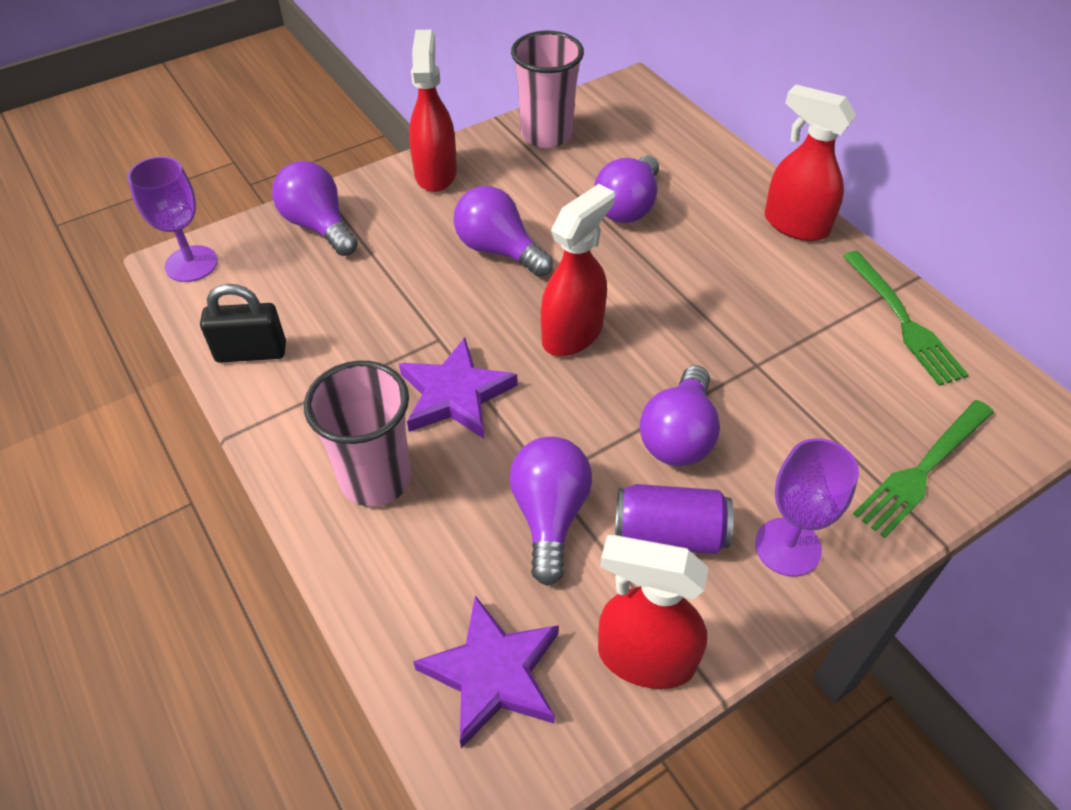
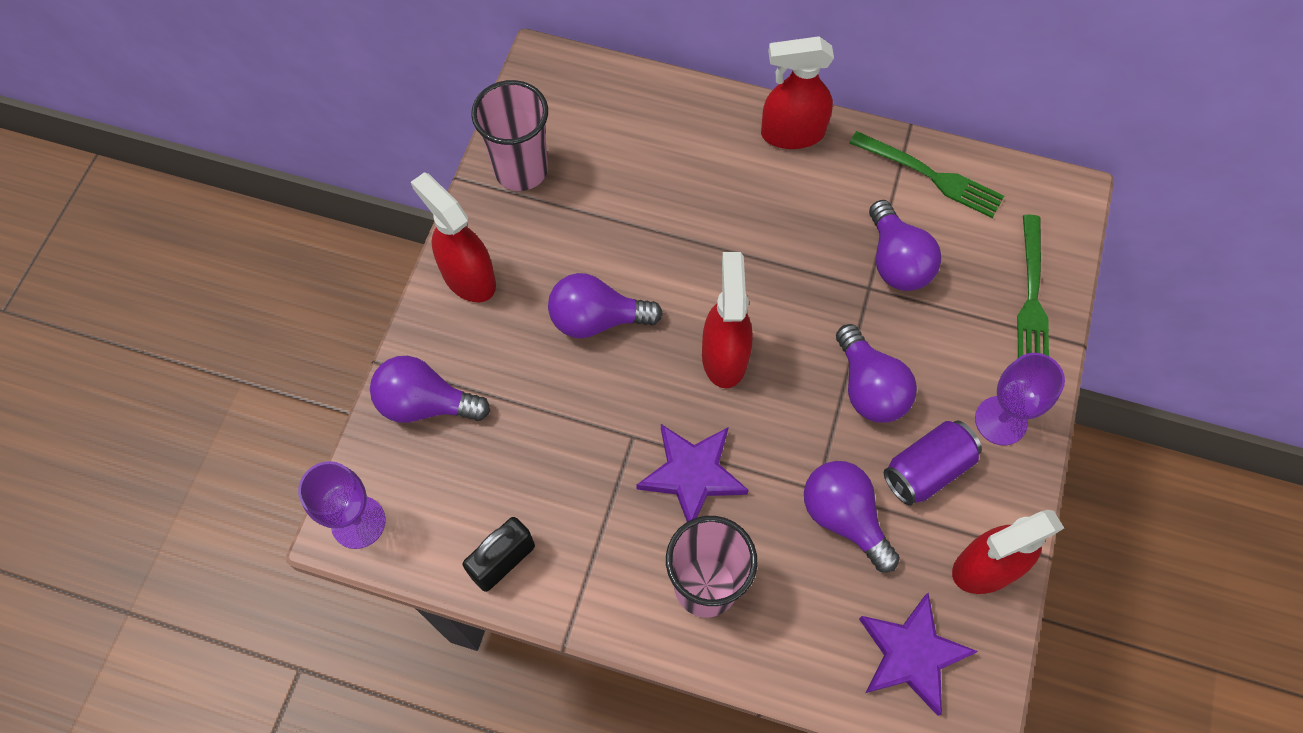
camera: 40 degrees left, 15 degrees up
purple light bulb [594,155,659,223] -> purple light bulb moved to [869,200,941,291]

